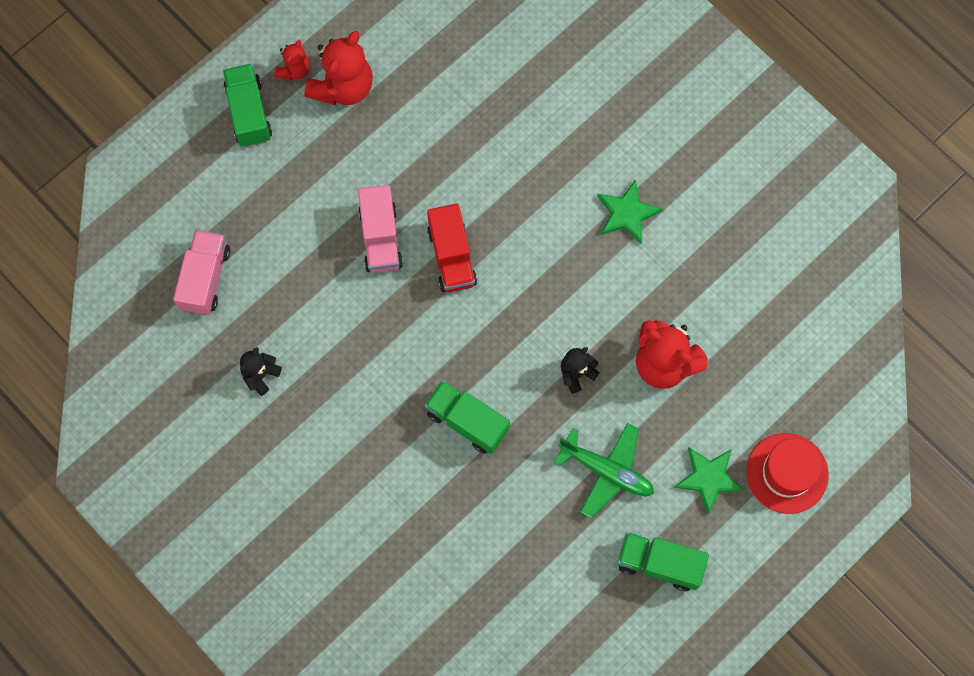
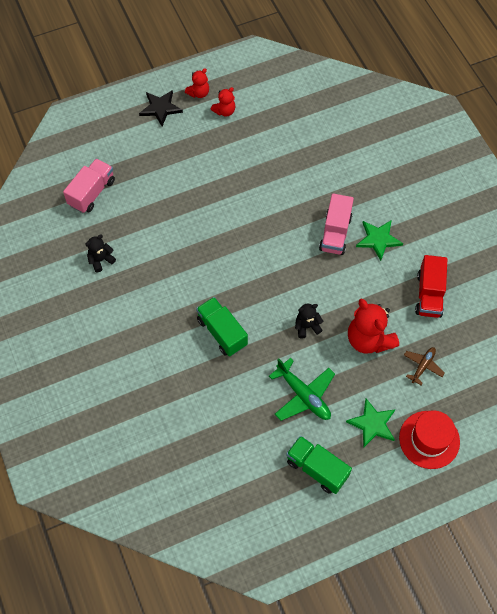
camera: 20 degrees right, 10 degrees down
green truck [223,64,272,147] -> black star [139,90,183,126]
red teddy bear [304,31,373,105] -> red teddy bear [211,87,236,117], size x0.54
pink truck [358,185,403,273] -> pink truck moved to [319,193,354,255]
red truck [427,204,477,292] -> red truck moved to [415,255,447,318]
none -> brown plane [404,347,445,385]

